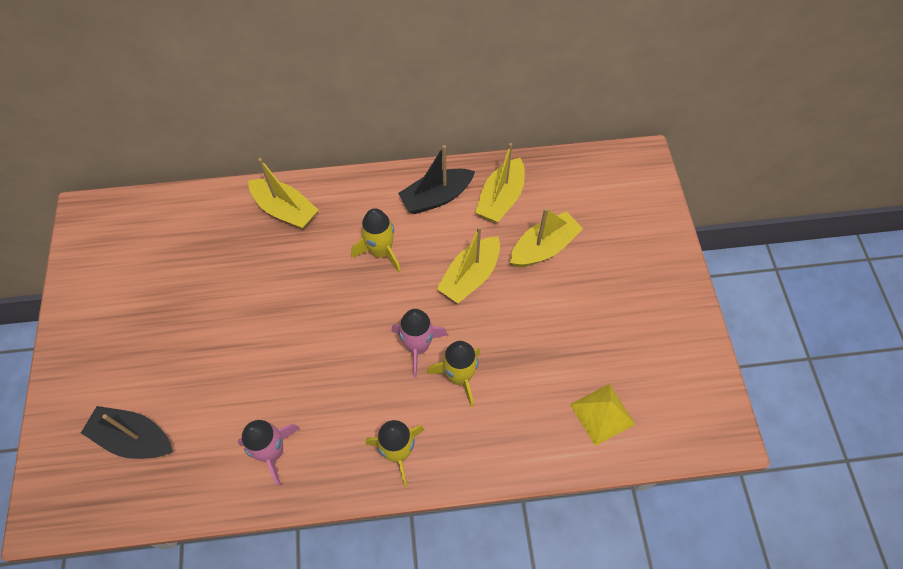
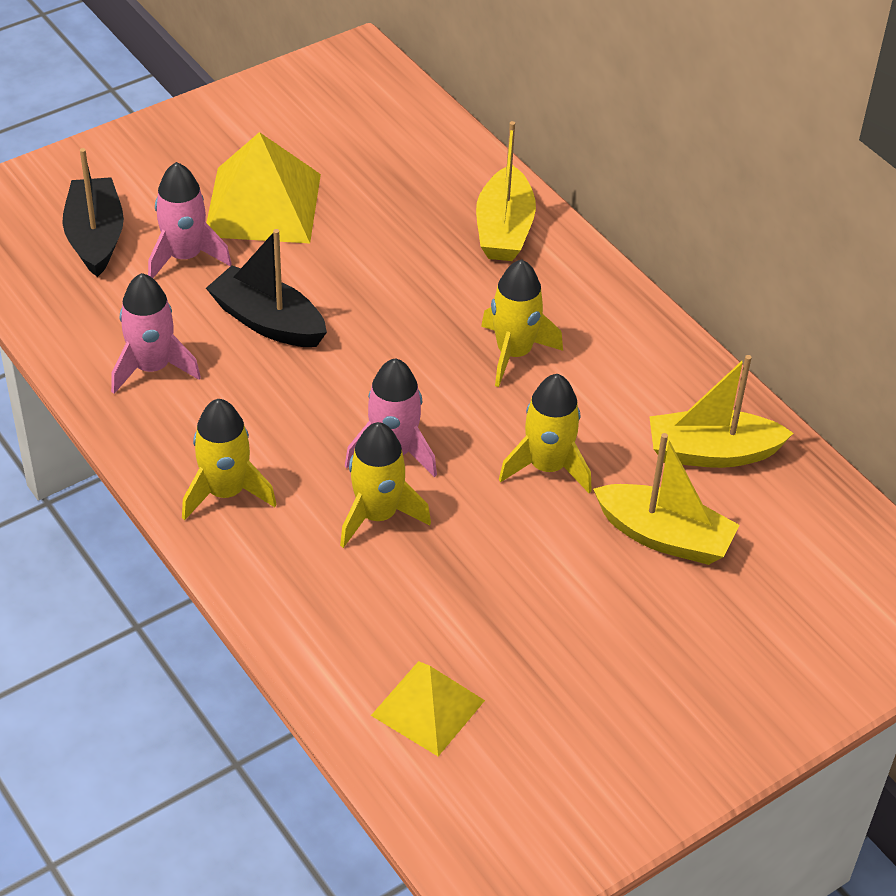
camera: 60 degrees right, 15 degrees down
black boat [398,145,475,214] -> black boat moved to [206,229,327,347]
yellow boat [437,226,500,303] -> yellow rocket [499,374,592,493]
none -> pink rocket [148,162,232,278]
none -> yellow pyramid [206,132,321,243]

